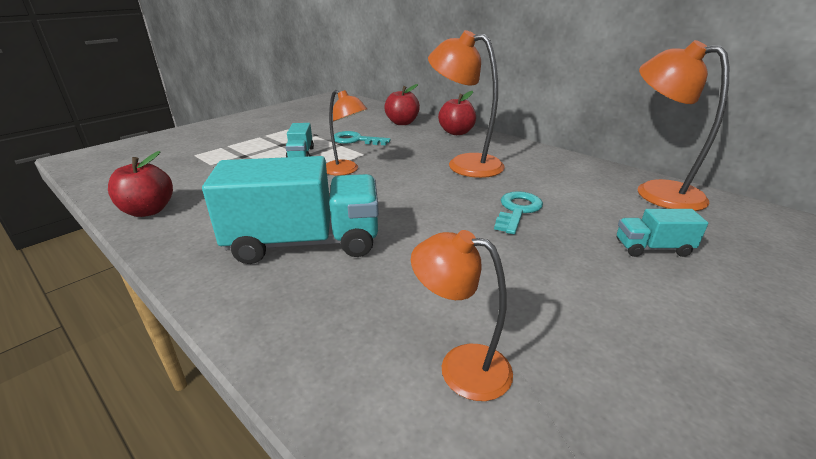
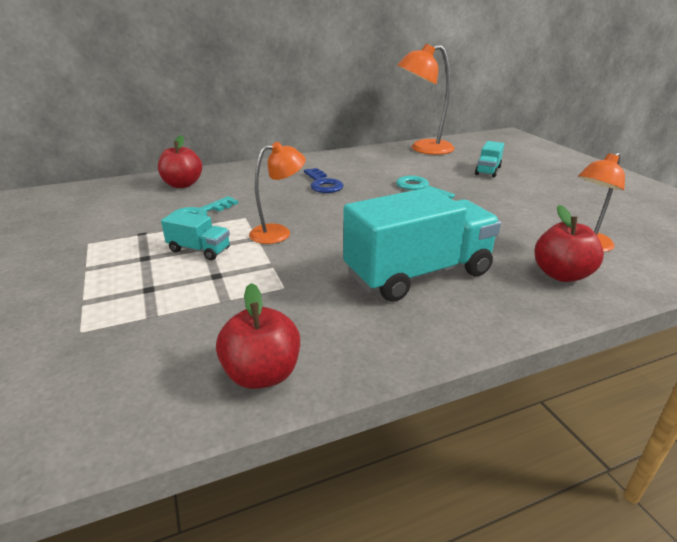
camera: 65 degrees left, 0 degrees up
turquoise truck [202,156,379,264] -> turquoise truck turned 45 degrees clockwise [343,187,501,302]
orange lamp [428,30,505,178] -> blue key [304,168,344,193]
red apple [438,91,476,135] -> red apple moved to [534,205,604,282]

